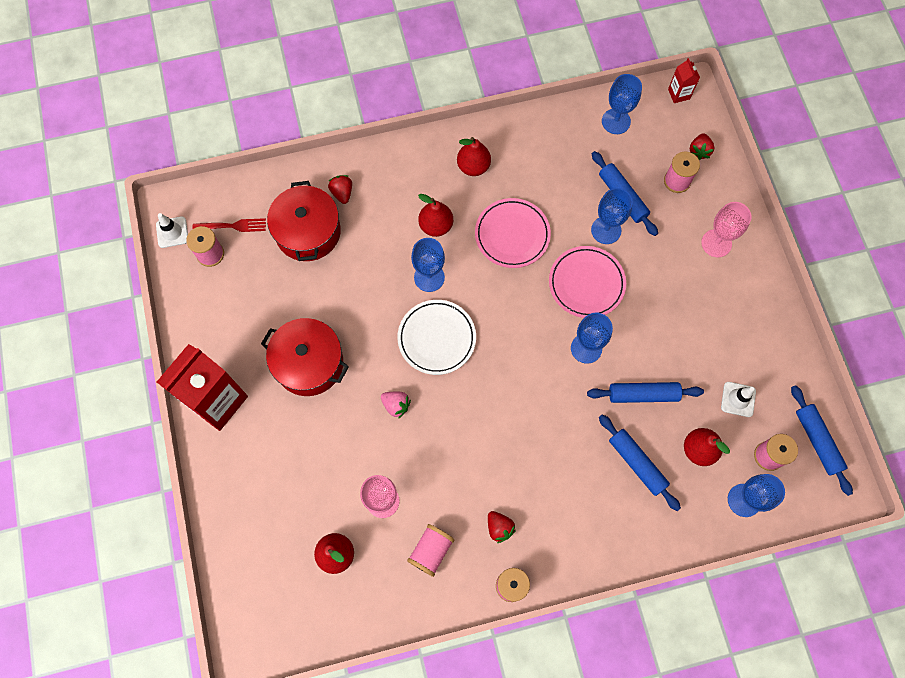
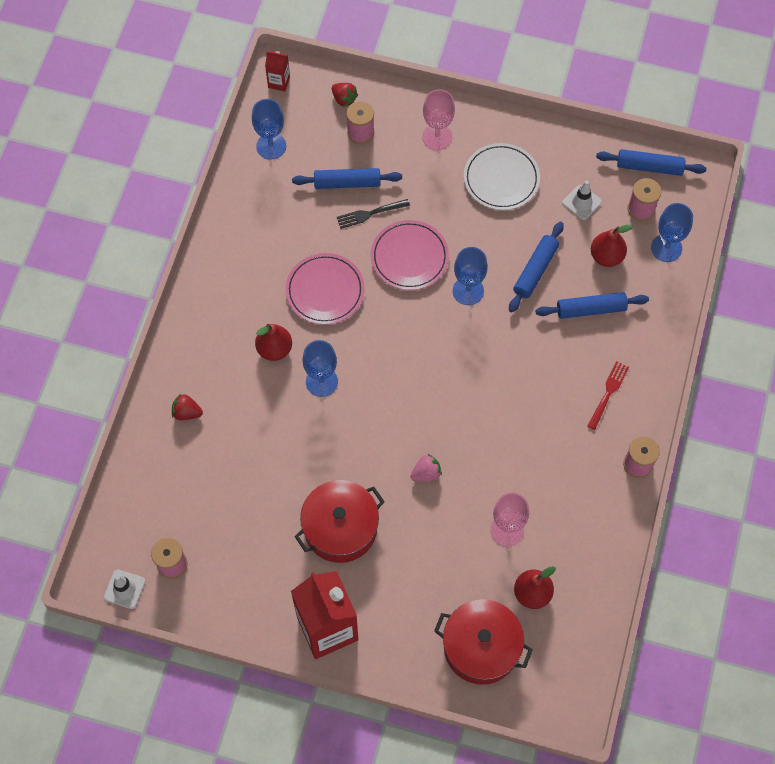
camera: 60 degrees left, 5 degrees down
red fork [192,218,266,232] -> red fork moved to [587,361,629,430]
red pot [267,181,341,261] -> red pot moved to [434,599,533,685]
white plate [397,300,476,375] -> white plate moved to [464,143,540,210]
pink spool [407,524,454,577] -> none
red pear [457,137,491,176] -> none
red strawberry [488,511,516,543] -> none
blue goblet [591,188,633,244] -> black fork [337,199,410,229]

